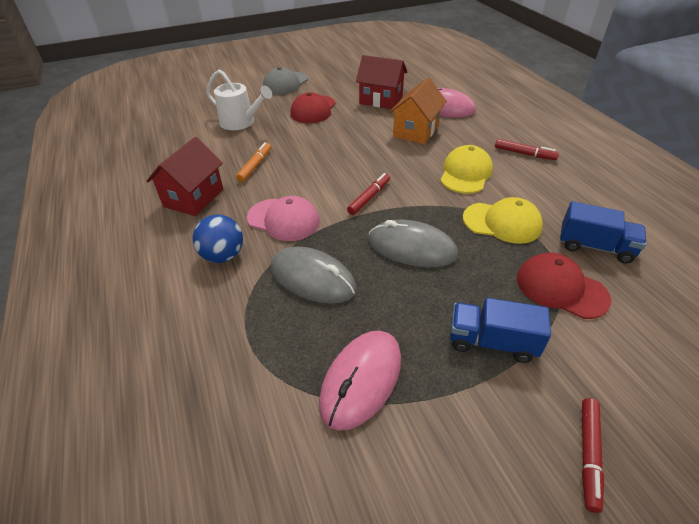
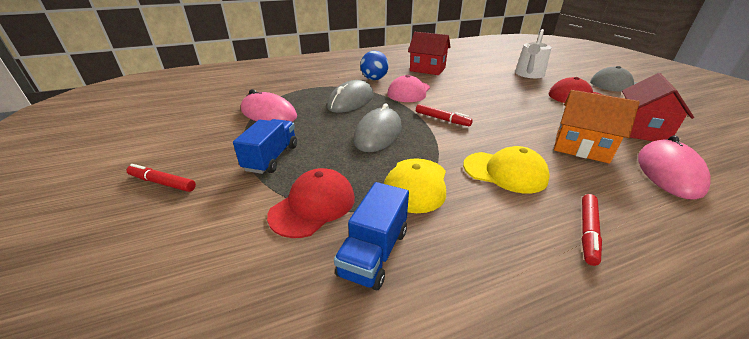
camera: 90 degrees right, 10 degrees down
orange marker [236,142,271,182] -> none

